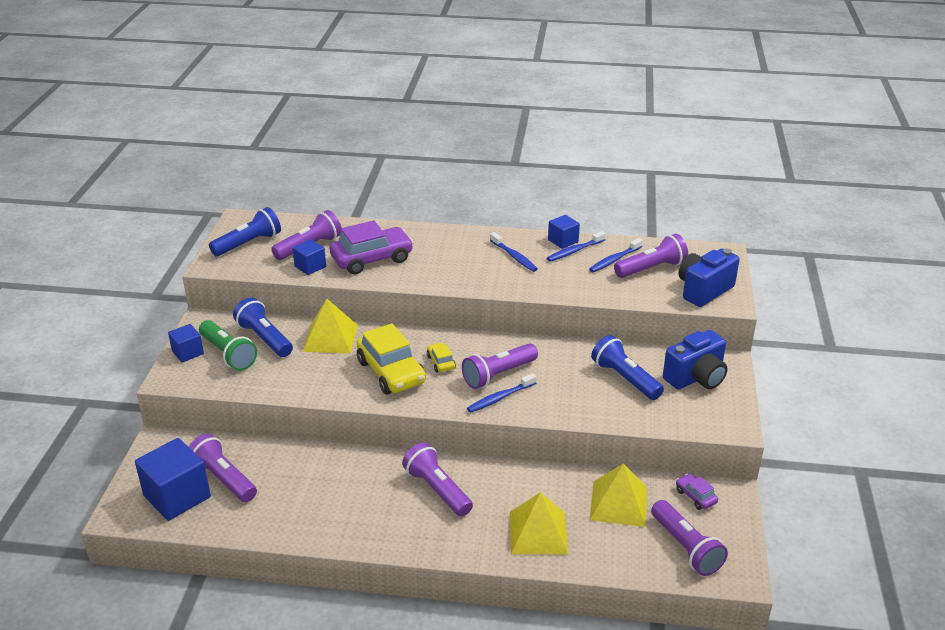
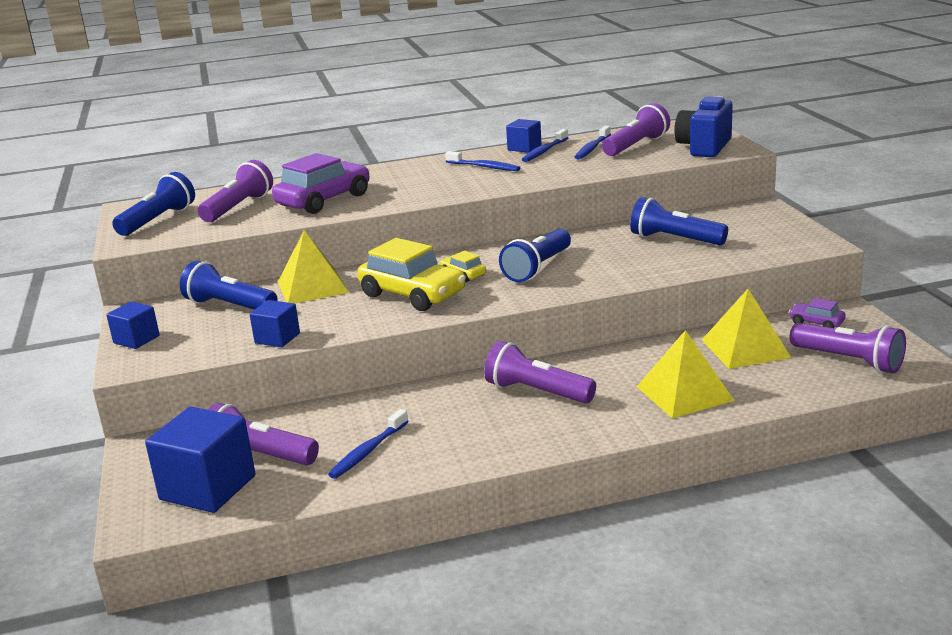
camera: 20 degrees left, 10 degrees down
green flashlight [199,320,257,371] -> none
blue cube [292,239,326,275] -> blue cube moved to [249,300,300,347]
purple flashlight [462,343,538,389] -> blue flashlight [499,229,571,282]
blue toothbrush [467,373,537,413] -> blue toothbrush moved to [328,409,409,479]
blue camera [663,330,728,390] -> none

